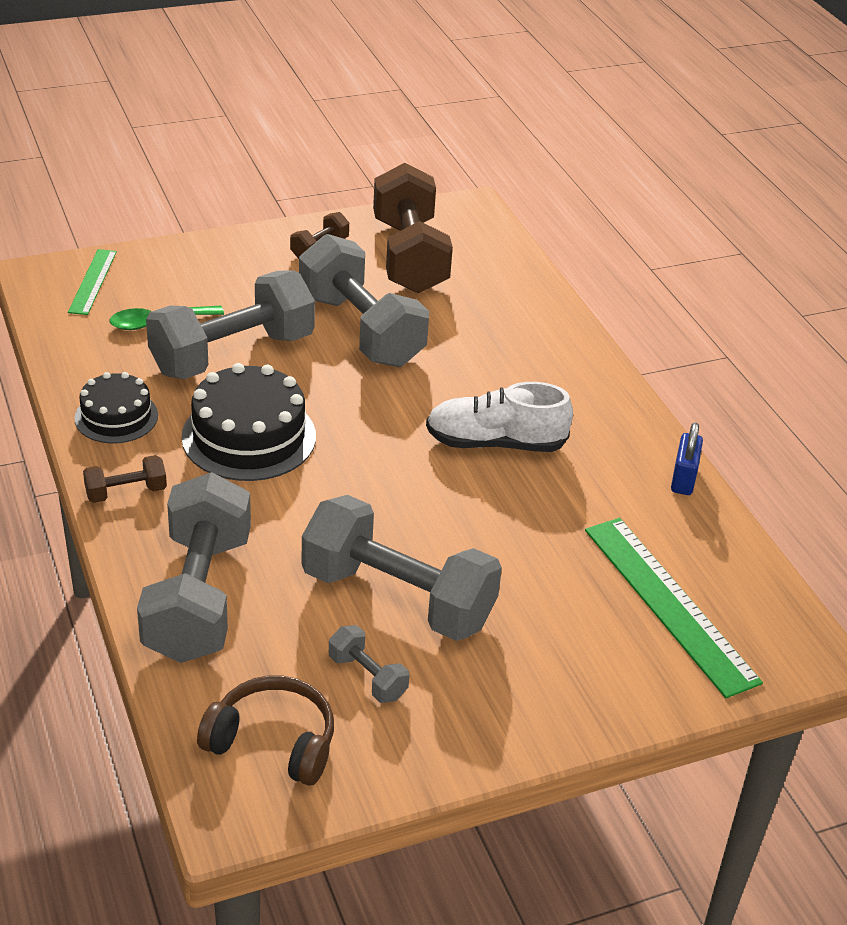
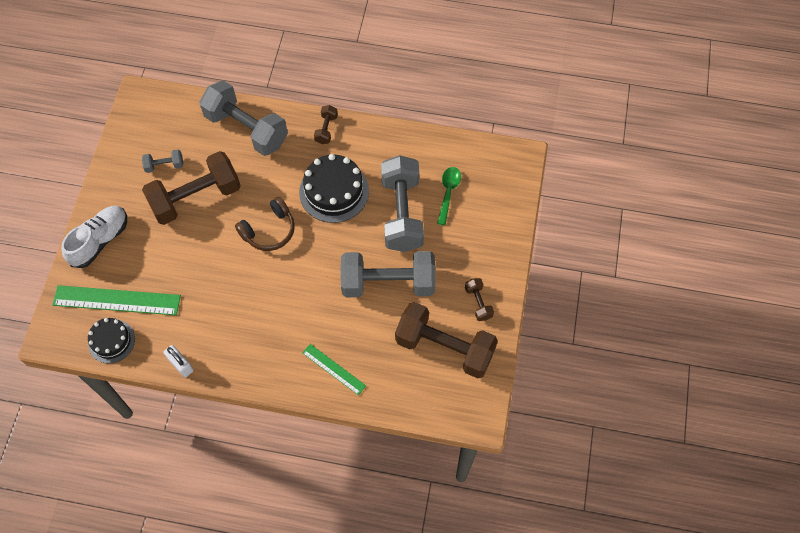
camera: 125 degrees right, 25 degrees up
green ruler [68,249,117,315] -> green ruler moved to [302,344,366,395]
black cake [74,372,158,443] -> black cake moved to [88,318,135,364]
brown headphones [197,675,334,786] -> brown headphones moved to [235,197,295,251]
grey dumbbell [302,495,502,641] -> brown dumbbell [142,151,241,225]
white shoe [426,382,573,452] -> white shoe moved to [61,206,127,268]
blue padlock [671,422,703,495] -> white padlock [164,345,194,377]

